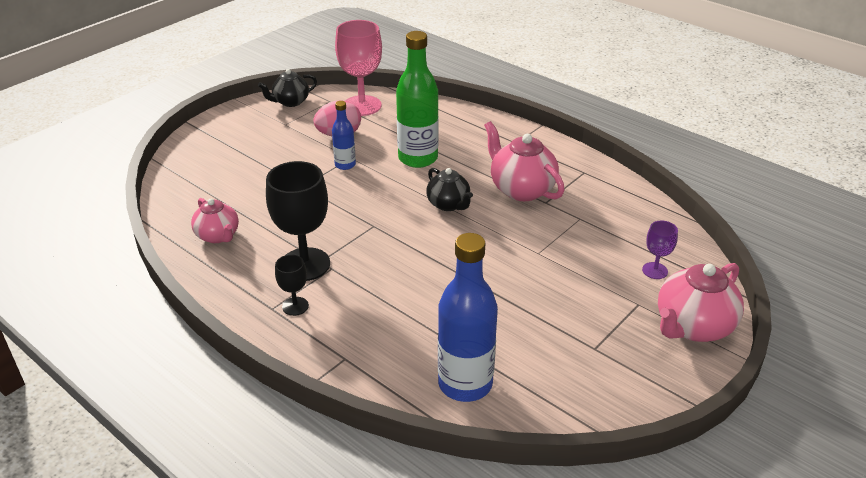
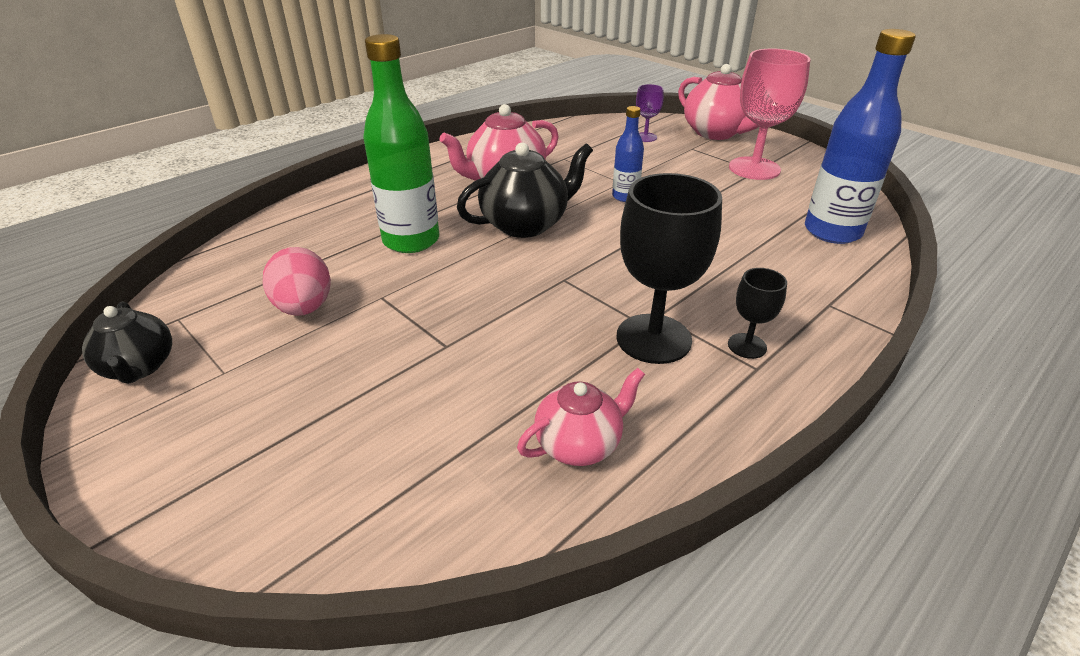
camera: 85 degrees left, 0 degrees up
blue bottle [332,101,356,170] -> blue bottle moved to [612,106,644,202]
pink goblet [335,20,382,116] -> pink goblet moved to [729,49,810,180]
black teapot [426,168,473,211] -> black teapot [457,142,593,238], size x1.57

